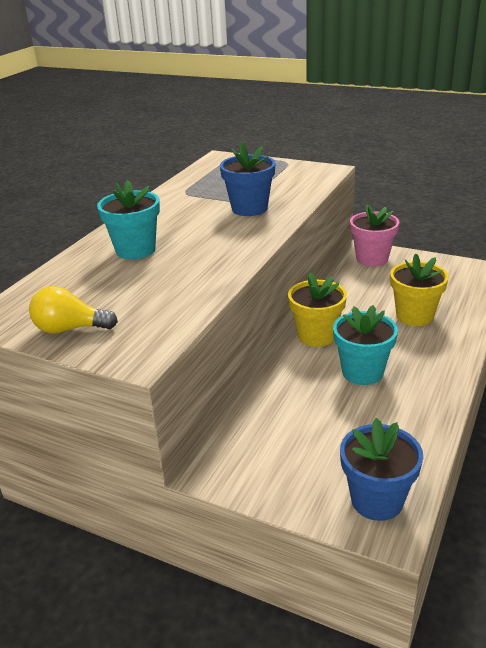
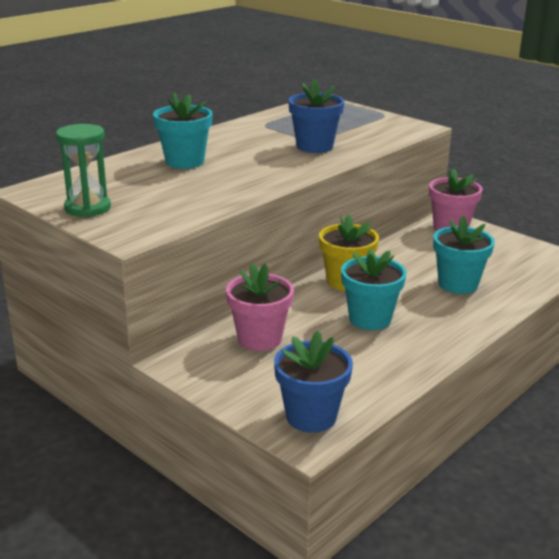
camera: 15 degrees right, 5 degrees down
yellow light bulb [29,286,118,334] -> green hourglass [56,124,111,217]
yellow flower pot [390,253,449,326] -> turquoise flower pot [433,216,495,294]
none -> pink flower pot [226,263,294,351]

